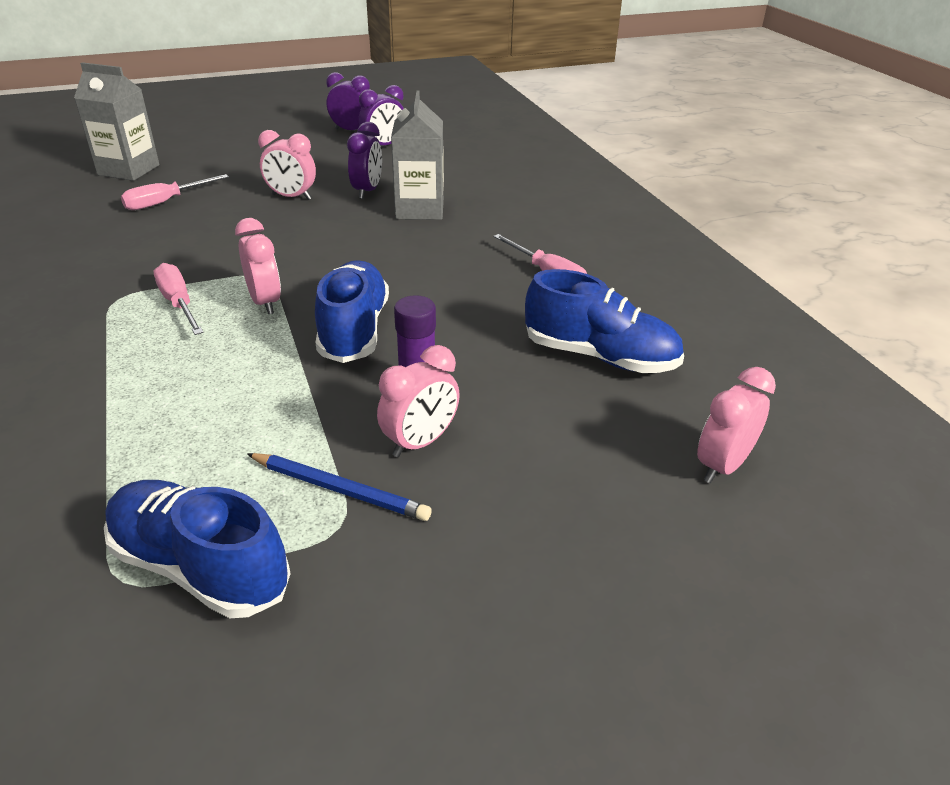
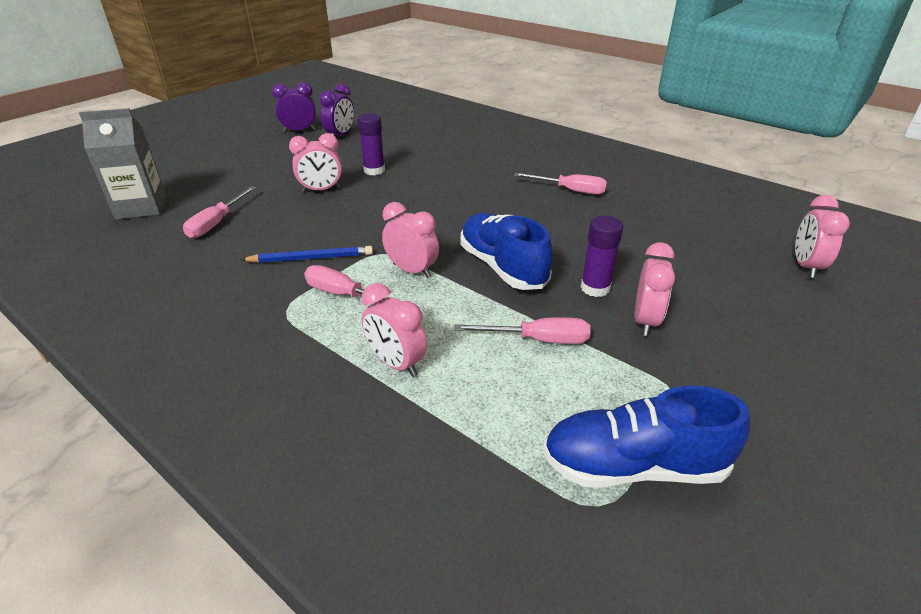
camera: 30 degrees left, 0 degrees up
blue pencil [247,453,432,521] -> blue pencil moved to [240,246,373,263]
purple clock [347,122,382,199] -> purple glue stick [358,113,385,175]
grey carton [391,91,444,220] -> none
blue shoe [525,269,684,373] -> none
none -> pink clock [362,283,427,377]
none -> pink screwdriver [454,317,591,344]

